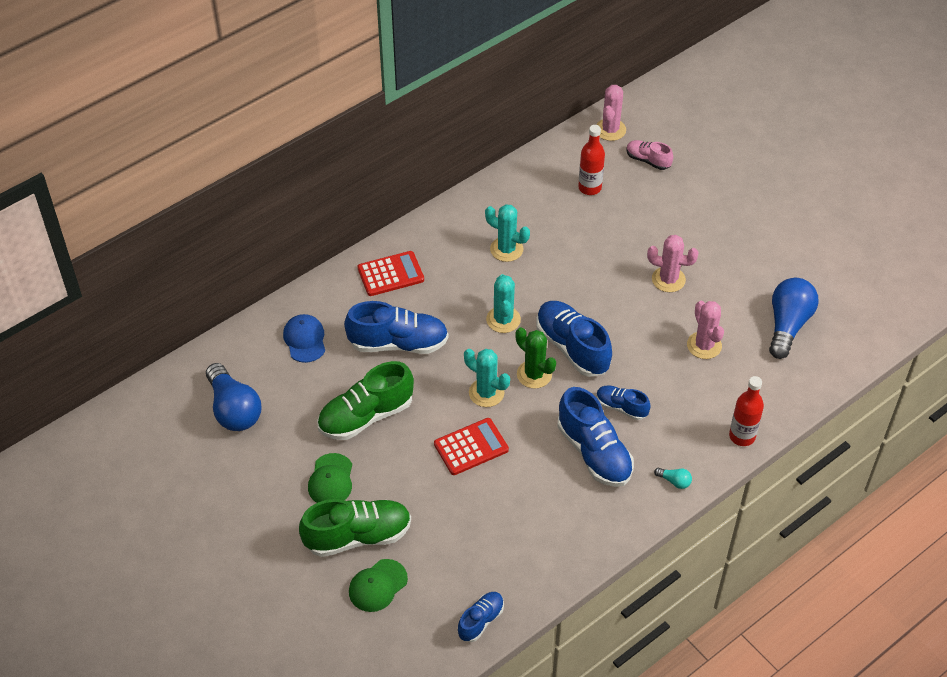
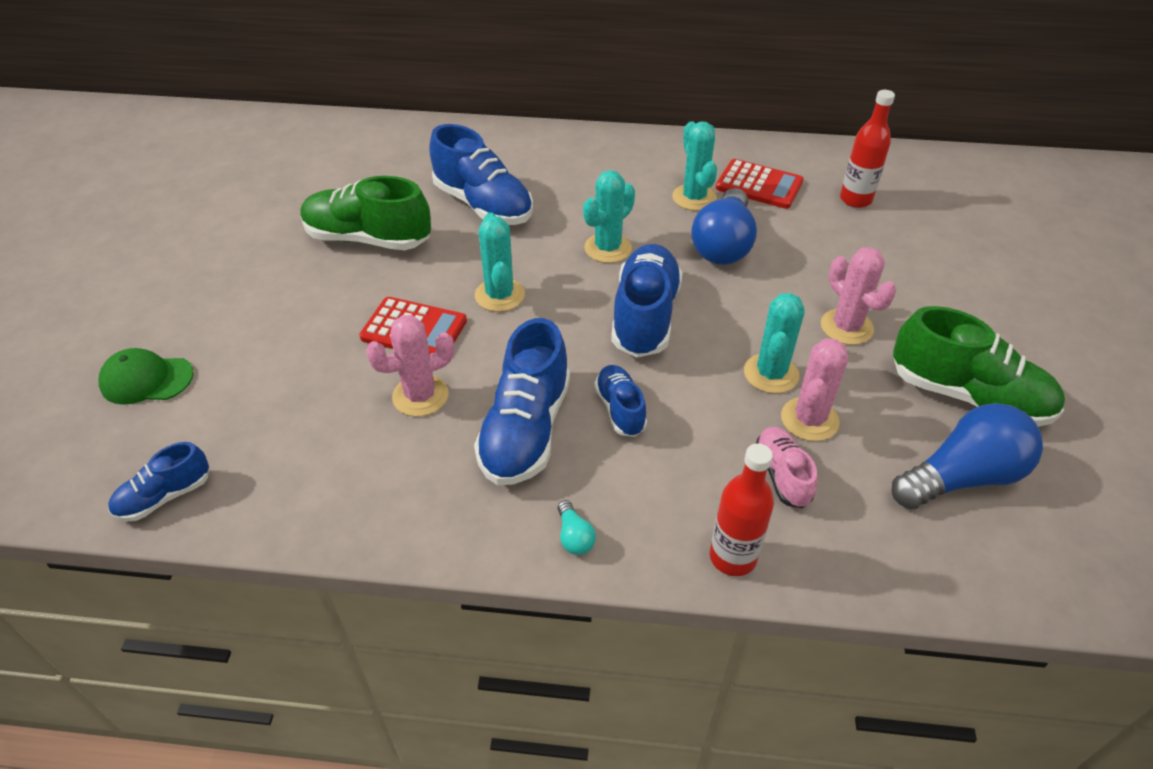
camera: 45 degrees right, 5 degrees down
blue light bulb [206,363,262,431] -> blue light bulb moved to [691,188,757,265]
blue cap [283,314,325,363] -> none
green shoe [299,499,411,557] -> green shoe moved to [893,306,1065,427]
green cap [308,453,352,503] -> none
red calculator [358,251,424,296] -> red calculator moved to [716,159,804,209]
blue shoe [458,592,504,642] -> blue shoe turned 150 degrees clockwise [108,442,209,521]
green cactus [515,328,556,389] -> none
pink cactus [596,85,626,141] -> pink cactus moved to [366,315,454,417]
pink shoe [626,140,673,170] -> pink shoe moved to [756,427,818,508]
none -> turquoise cactus [744,293,805,394]

